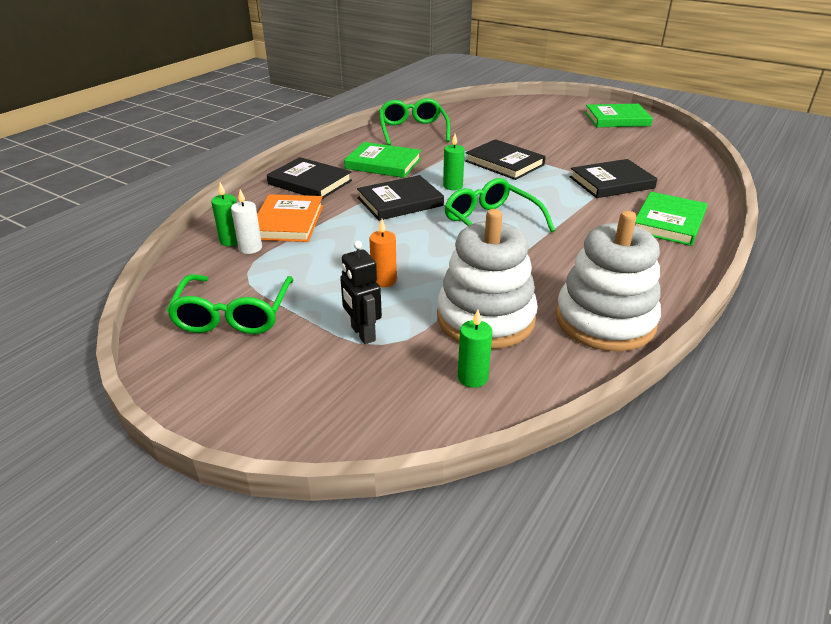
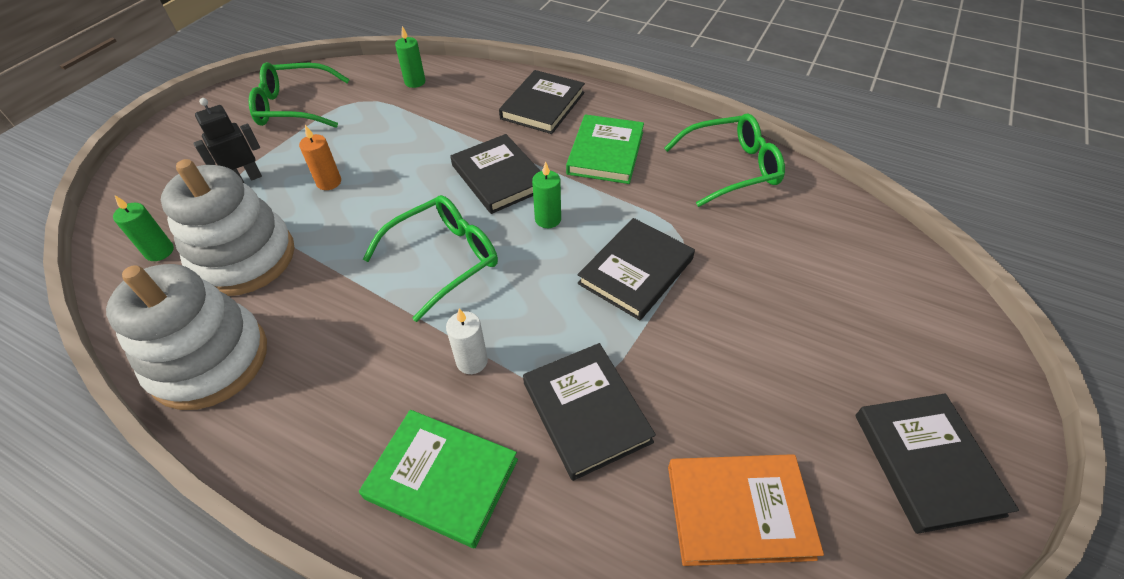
camera: 85 degrees right, 15 degrees up
white candle [231,189,262,254] -> white candle moved to [446,309,488,374]
orange book [257,194,323,242] -> orange book moved to [668,454,824,566]
green book [585,104,653,127] -> black book [855,394,1019,534]

